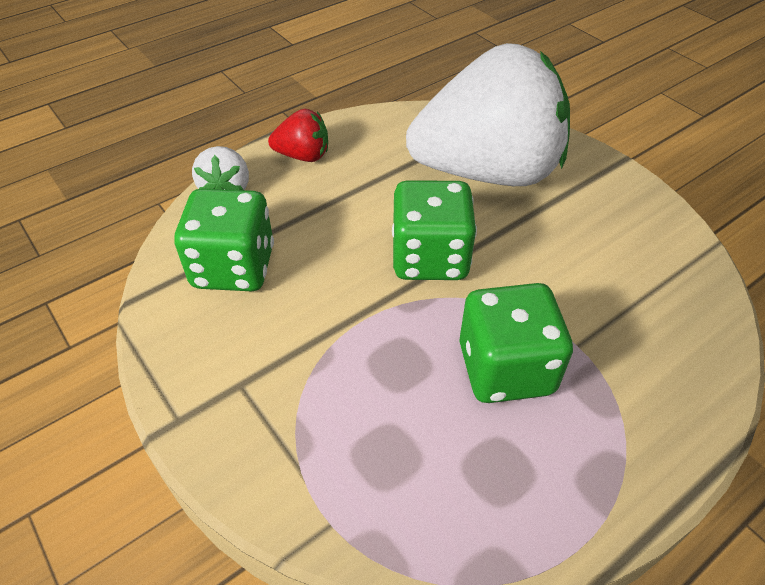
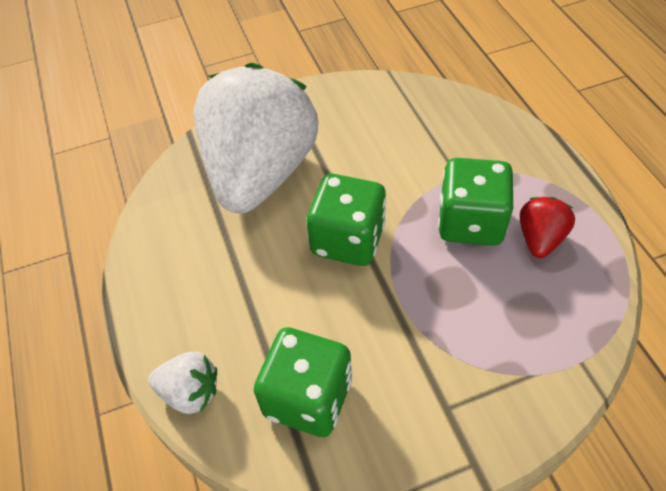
camera: 70 degrees left, 5 degrees up
red strawberry [268,109,328,162] -> red strawberry moved to [520,197,575,258]

